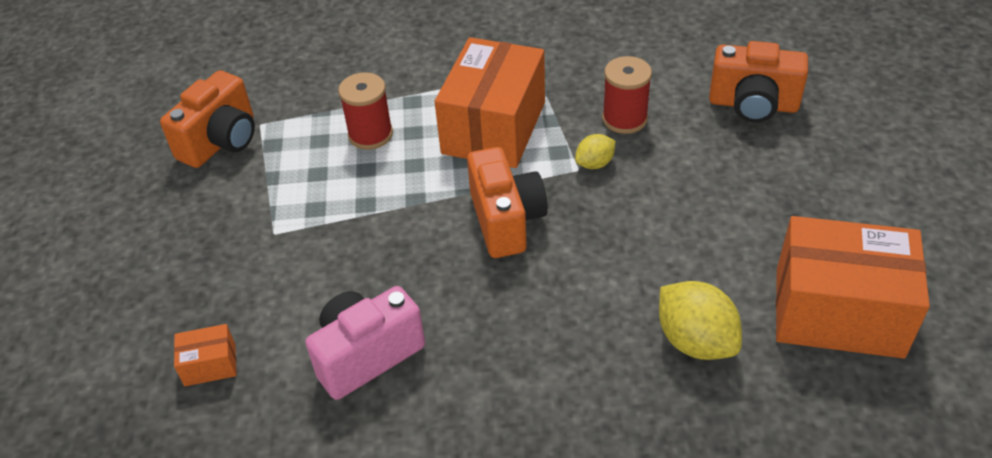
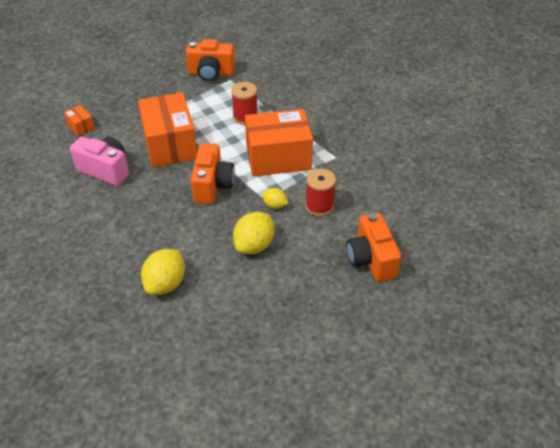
camera: 60 degrees right, 0 degrees up
orange camera [467,147,548,258] -> orange camera turned 45 degrees counterclockwise [191,144,235,204]
orange box [776,216,930,359] -> orange box moved to [138,92,197,168]
none -> yellow lemon [233,212,275,254]

